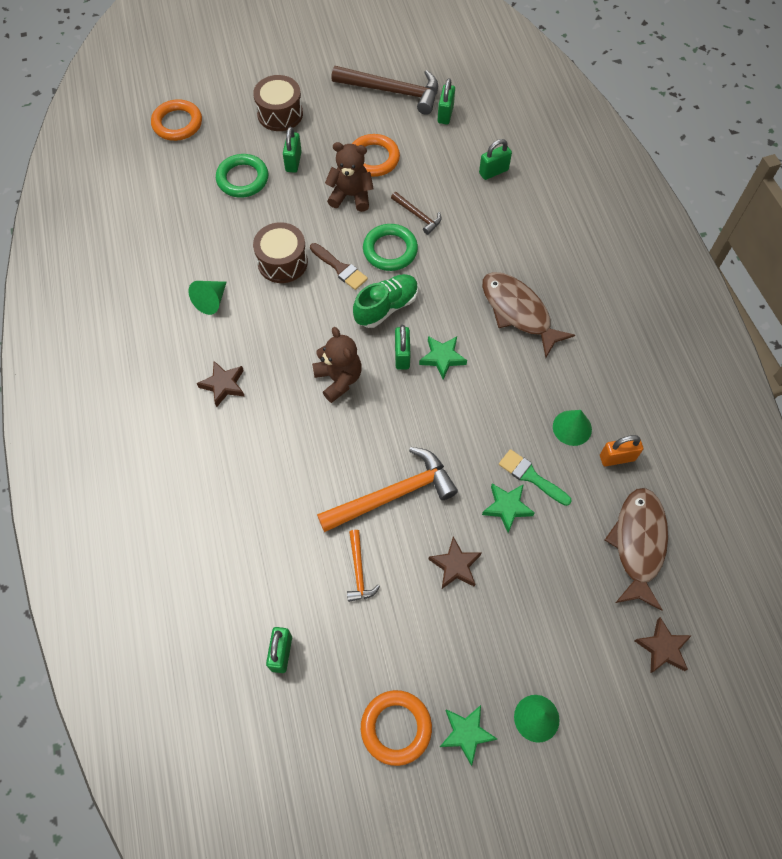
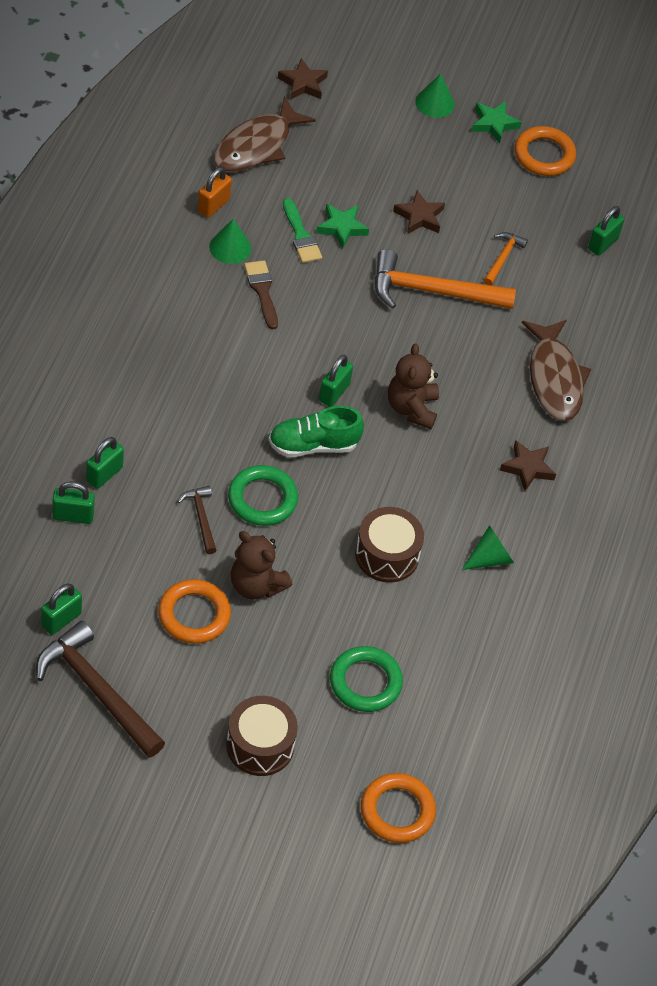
camera: 155 degrees left, 10 degrees down
green padlock [283,127,302,173] -> green padlock moved to [86,437,124,489]
brown brush [310,243,368,290] -> brown brush moved to [244,260,278,329]
green star [419,336,467,380] -> none
brown fish [482,272,575,358] -> brown fish moved to [522,320,591,421]
orange padlock [600,435,643,466] -> orange padlock turned 75 degrees counterclockwise [198,167,232,218]

